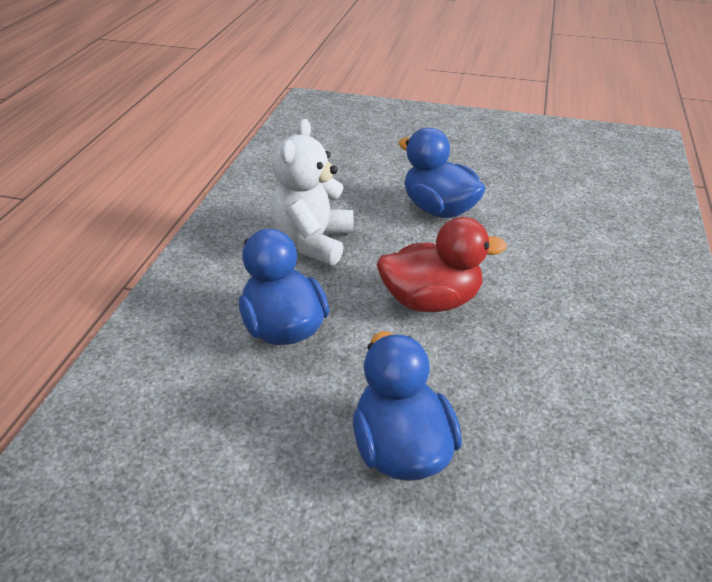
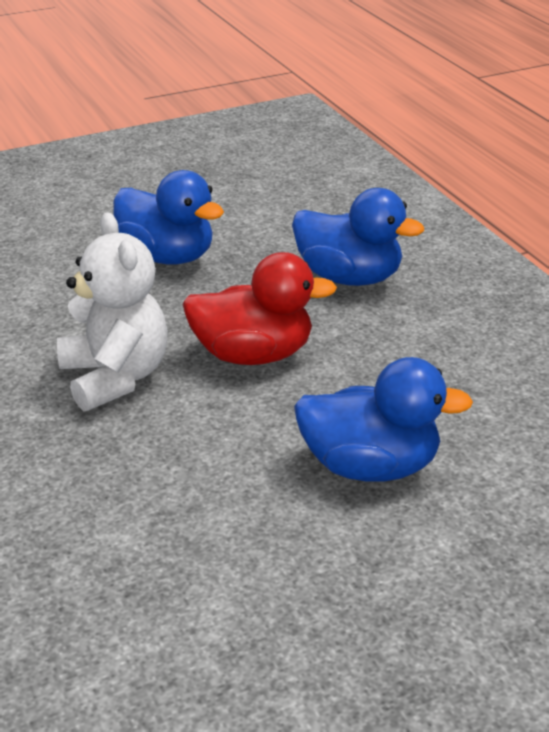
camera: 140 degrees right, 5 degrees down
white teddy bear [271,119,353,265] -> white teddy bear moved to [57,212,168,411]
red duck [377,217,507,312] -> red duck turned 135 degrees counterclockwise [182,252,337,365]

